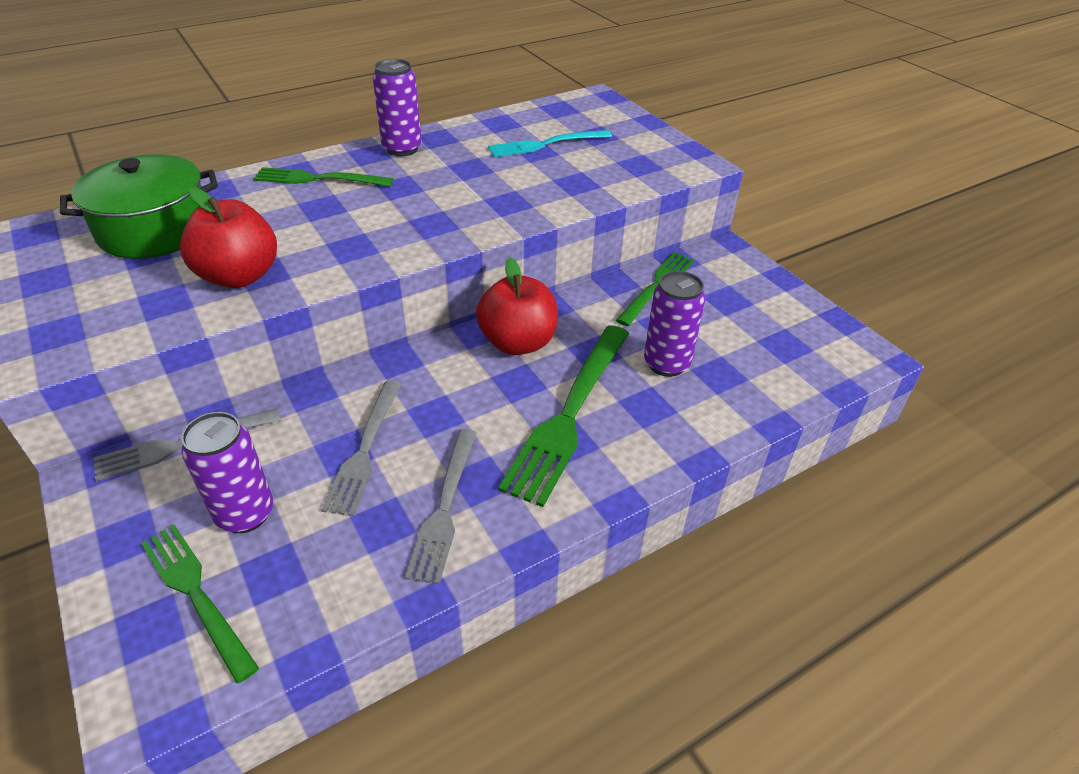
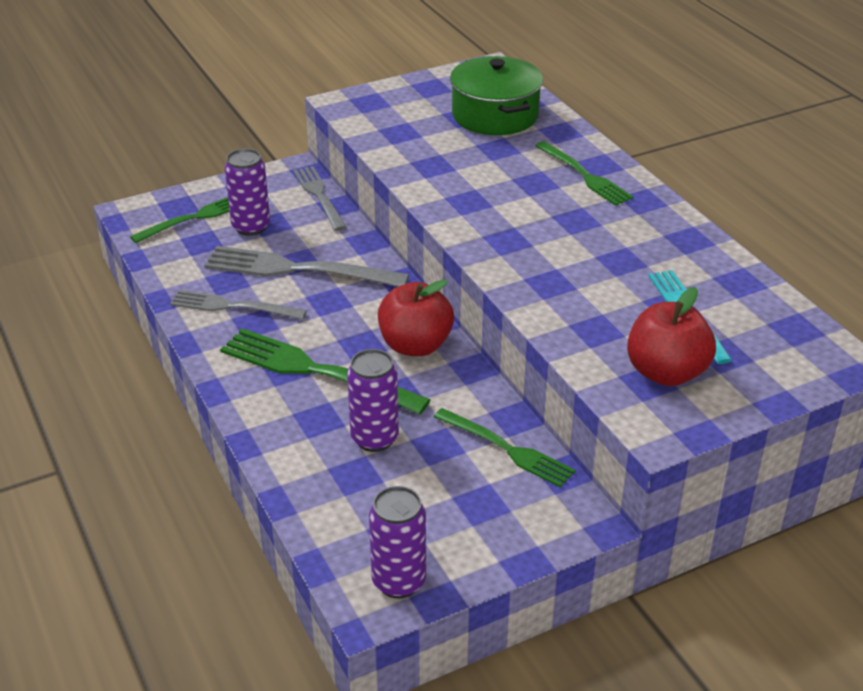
camera: 95 degrees right, 5 degrees down
red apple [180,187,277,288] -> red apple moved to [627,287,716,386]
green fork [253,167,393,187] -> green fork turned 135 degrees clockwise [535,141,634,206]
grey fork [321,381,401,516] -> grey fork [204,246,409,287], size x1.55
purple can [373,59,422,156] -> purple can moved to [369,486,426,598]

